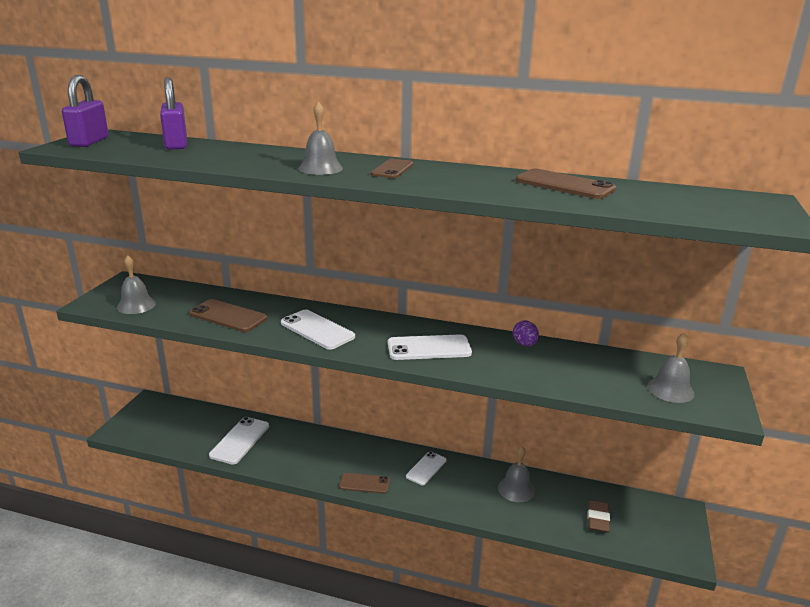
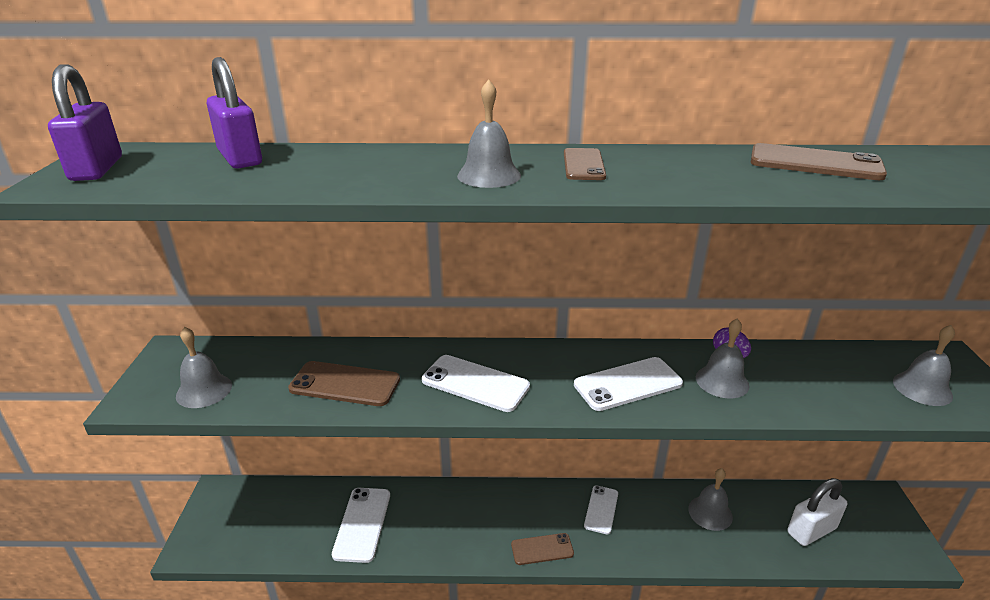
camera: 15 degrees left, 5 degrees up
brown eraser [588,500,610,533] -> white padlock [787,478,847,546]
none -> grey bell [696,318,749,398]

